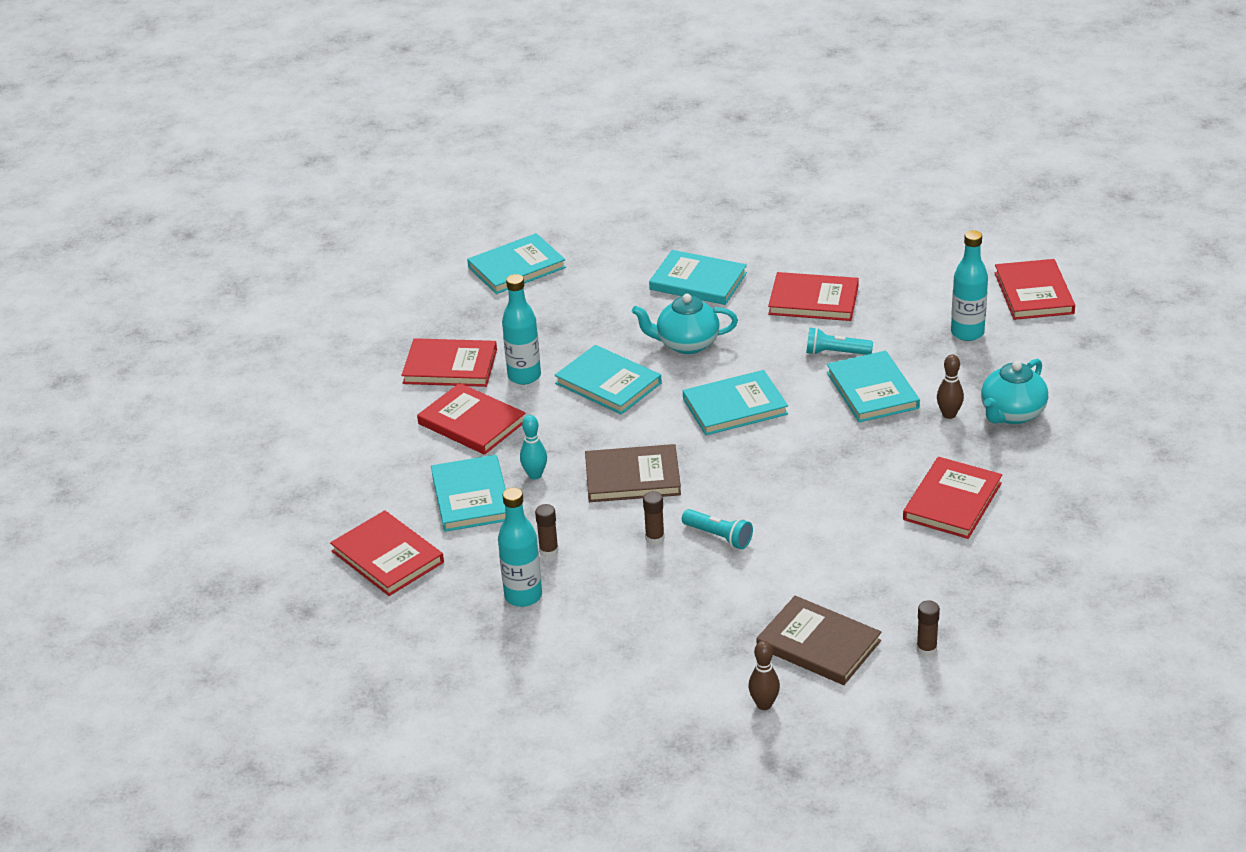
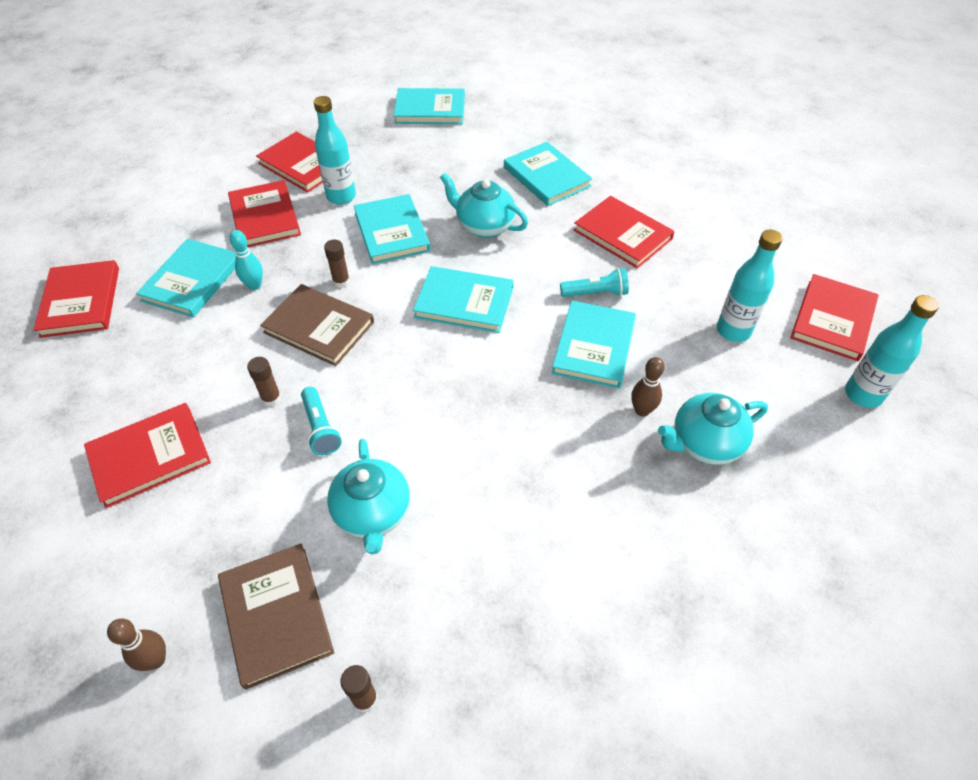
camera: 30 degrees right, 15 degrees up
turquoise bottle [498,488,542,607] -> turquoise bottle moved to [845,295,939,408]
brown glue stick [535,504,558,558] -> brown glue stick moved to [324,240,350,288]
turquoise flashlight [806,327,873,355] -> turquoise flashlight turned 135 degrees clockwise [560,268,629,297]
red book [903,457,1002,539] -> red book moved to [84,403,211,508]
none -> turquoise teapot [327,439,410,554]

